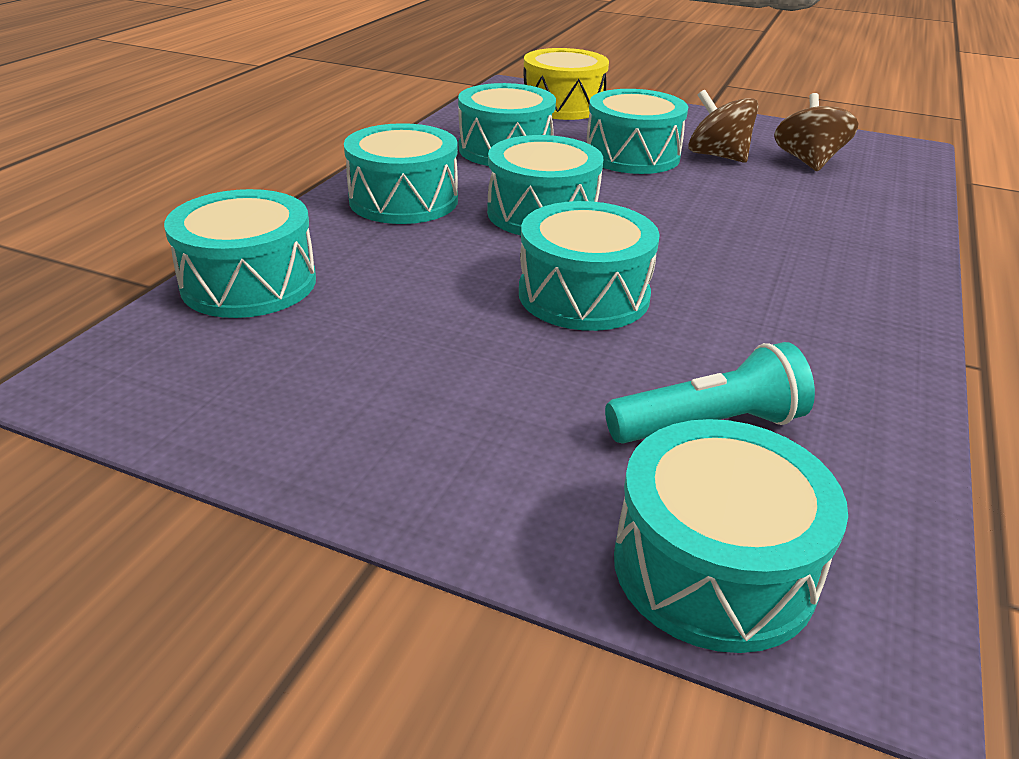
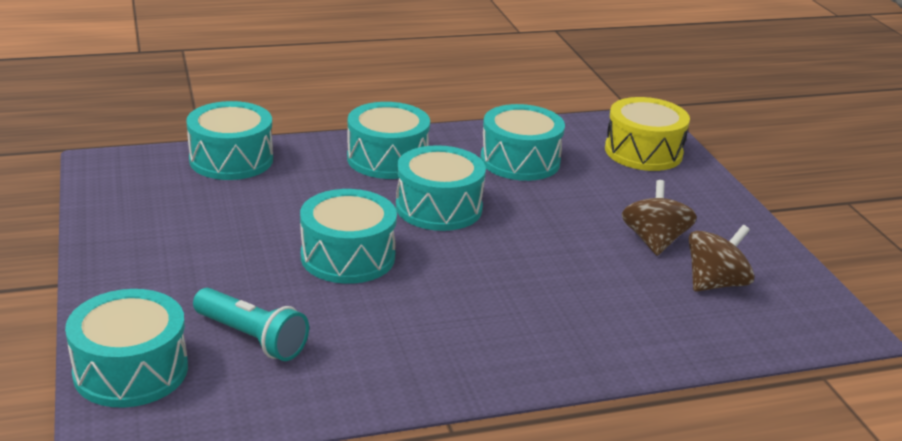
camera: 50 degrees right, 5 degrees down
turquoise drum [587,89,688,174] -> none

